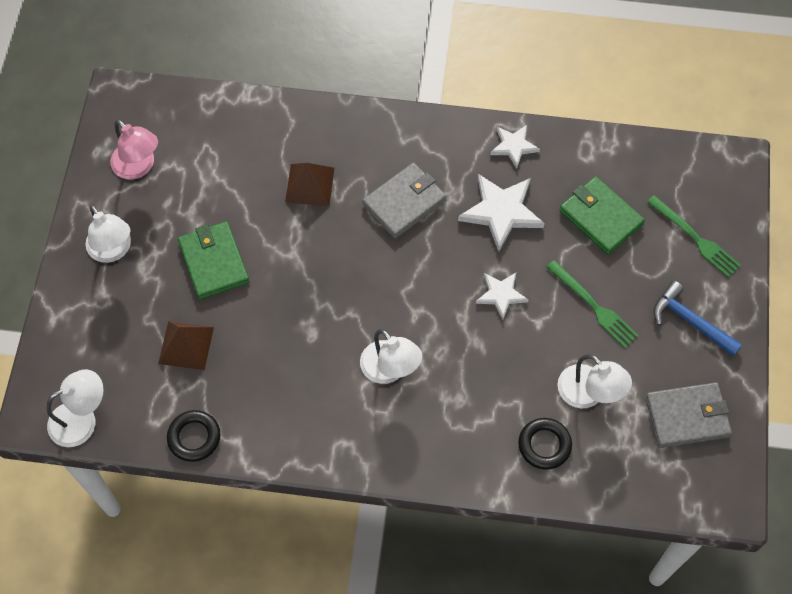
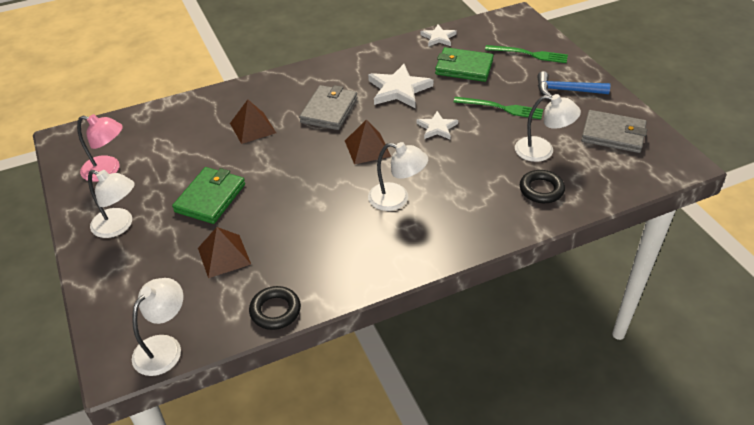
camera: 30 degrees left, 20 degrees down
green wallet [178,221,250,299] -> green wallet turned 75 degrees clockwise [172,167,245,224]
white star [490,125,540,169] -> white star moved to [420,24,457,47]
grey wallet [645,382,732,448] -> grey wallet turned 60 degrees clockwise [581,110,647,153]
none -> brown pyramid [345,119,391,164]

